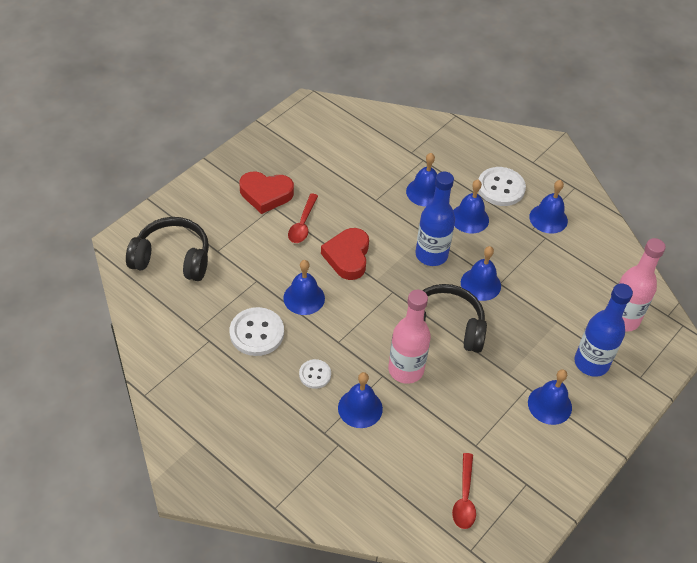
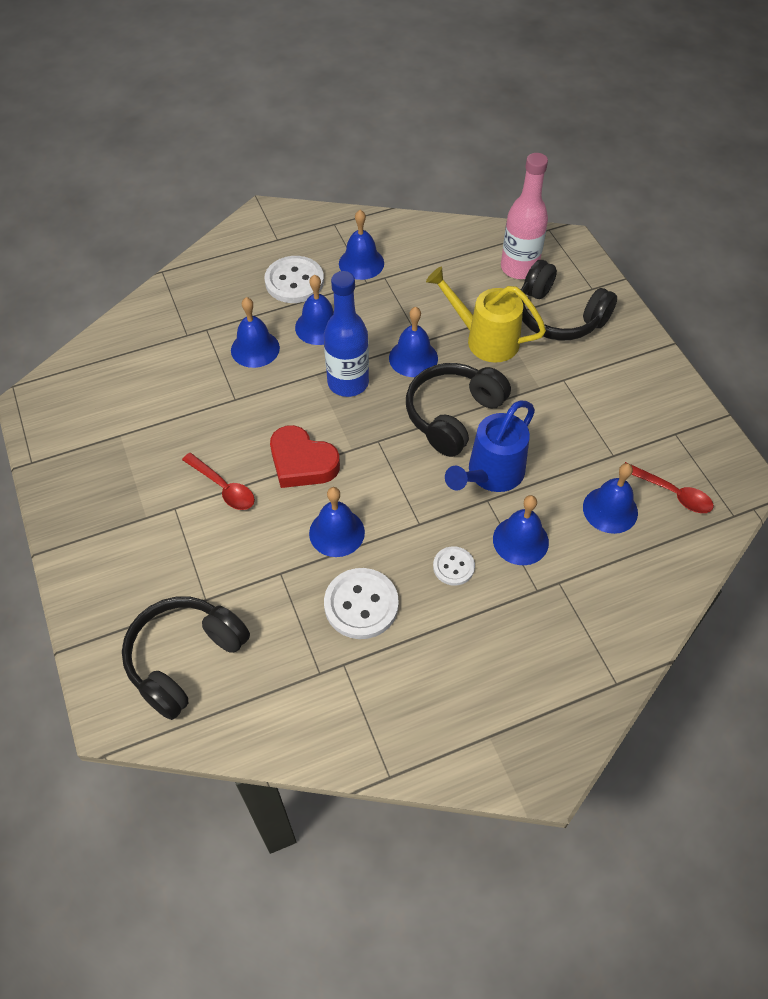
camera: 60 degrees left, 5 degrees up
red heart [239,172,294,214] -> none
pink bottle [388,290,431,384] -> blue watering can [445,400,535,492]
blue bell [528,369,572,425] -> blue bell moved to [583,463,638,534]
blue bottle [575,283,633,377] -> black headphones [521,260,617,341]
none -> yellow watering can [426,267,546,363]

